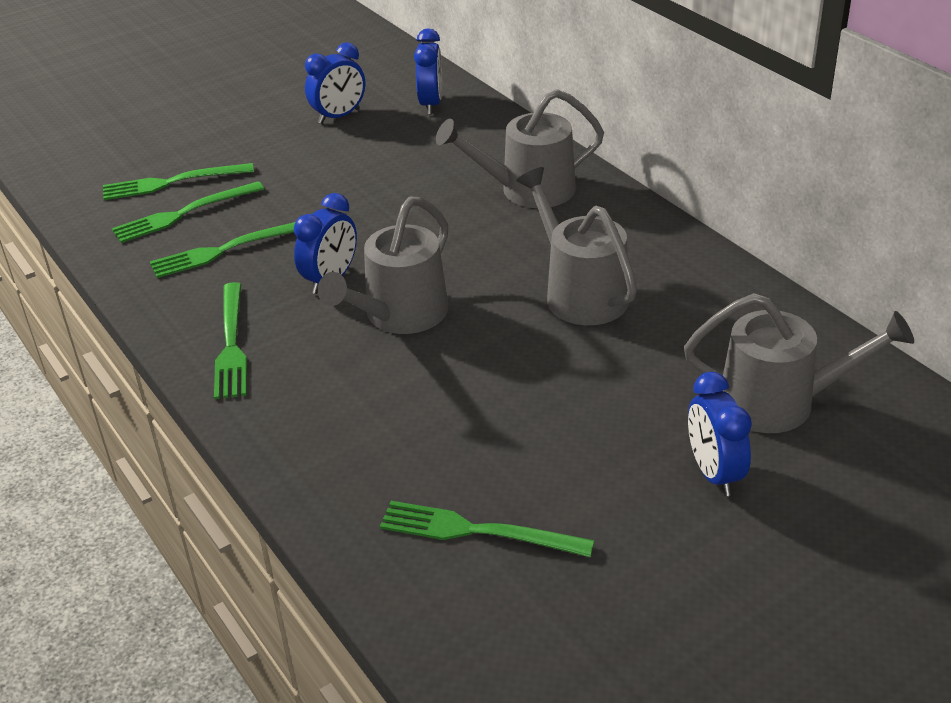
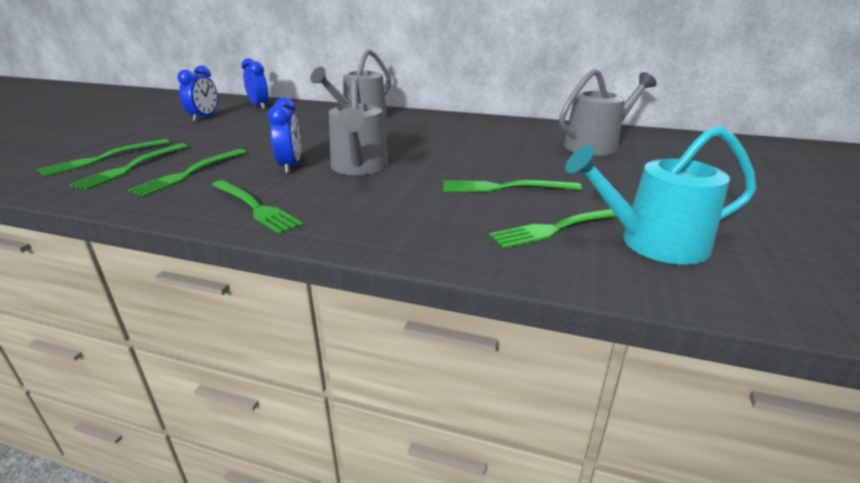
camera: 40 degrees left, 10 degrees down
grey watering can [516,167,637,325] -> none
blue clock [688,372,752,496] -> none
none -> green fork [443,180,582,192]
none -> turquoise watering can [565,126,756,265]

